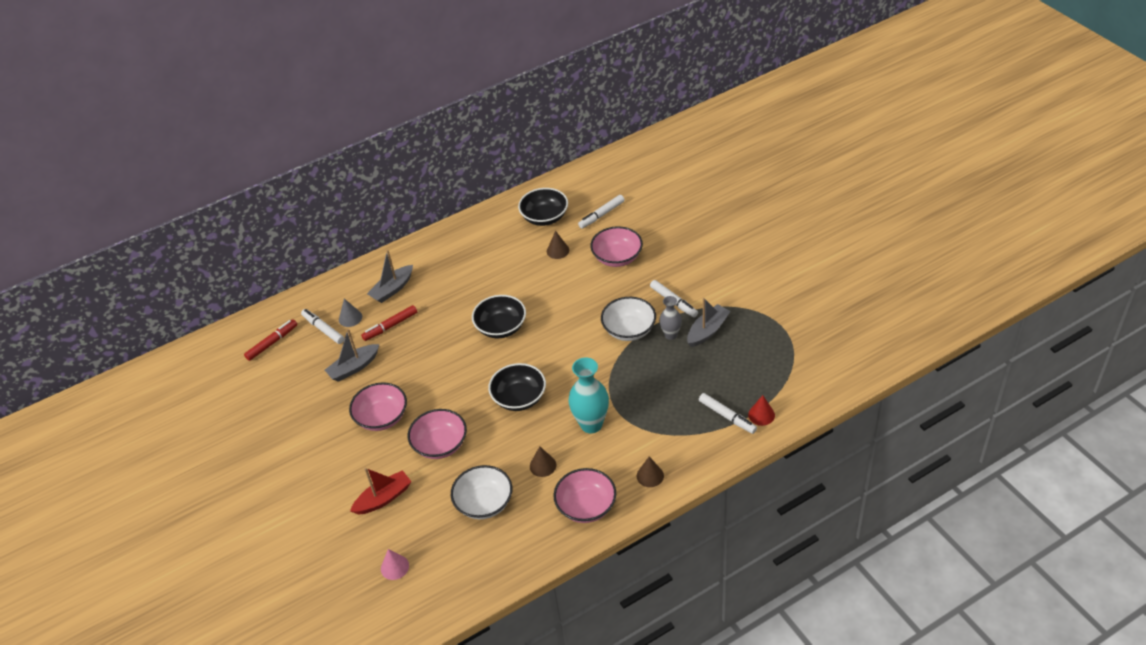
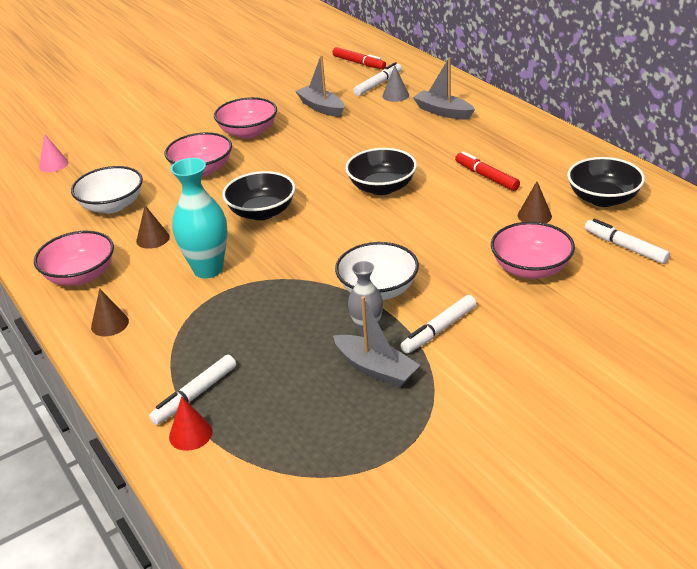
camera: 85 degrees right, 10 degrees down
red boat [350,468,412,515] -> none
red marker [361,305,417,341] -> red marker moved to [455,151,520,191]

